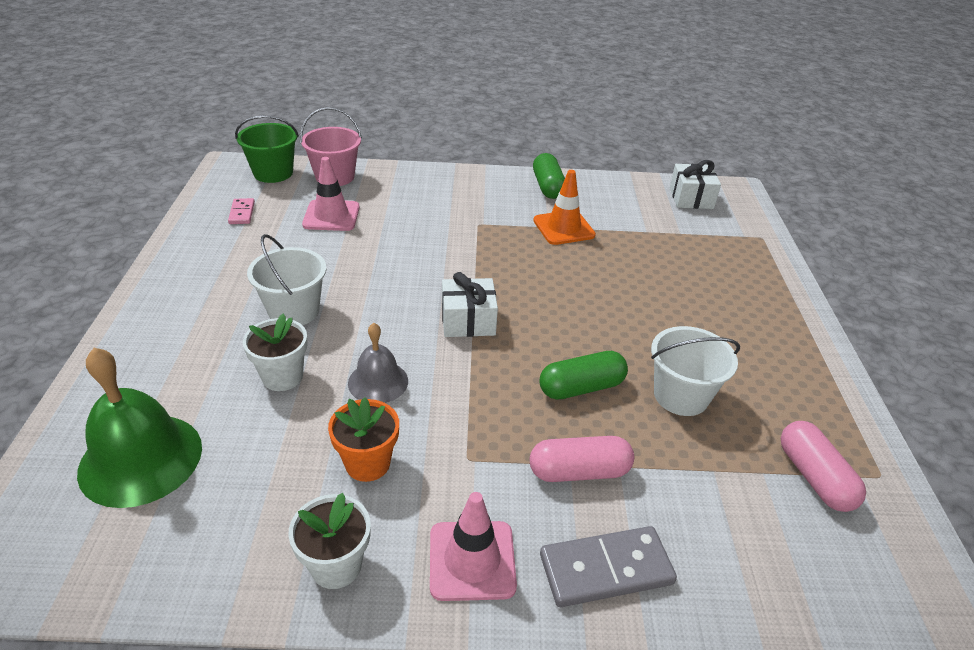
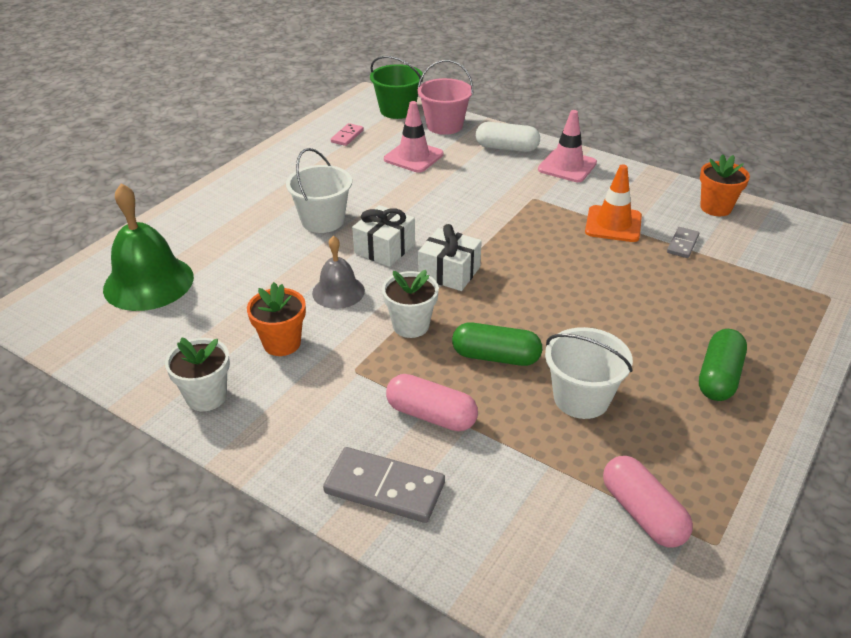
camera: 35 degrees right, 0 degrees up
white flower pot [243,314,308,391] -> white flower pot moved to [382,270,439,338]
pink traffic cone [430,492,517,601] -> pink traffic cone moved to [538,110,597,182]
green capsule [533,153,565,199] -> green capsule moved to [699,329,747,401]
white gift [670,160,721,209] -> white gift moved to [352,205,415,267]
pink capsule [781,421,866,512] -> pink capsule turned 45 degrees counterclockwise [603,456,693,548]
none -> white capsule [476,122,540,152]
none -> grey domino [667,227,699,258]
none -> orange flower pot [700,154,750,216]

